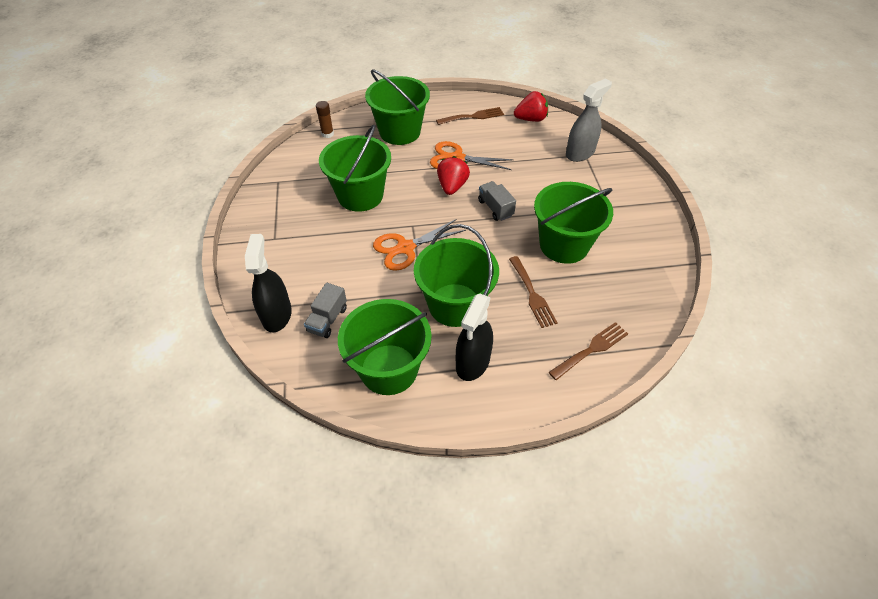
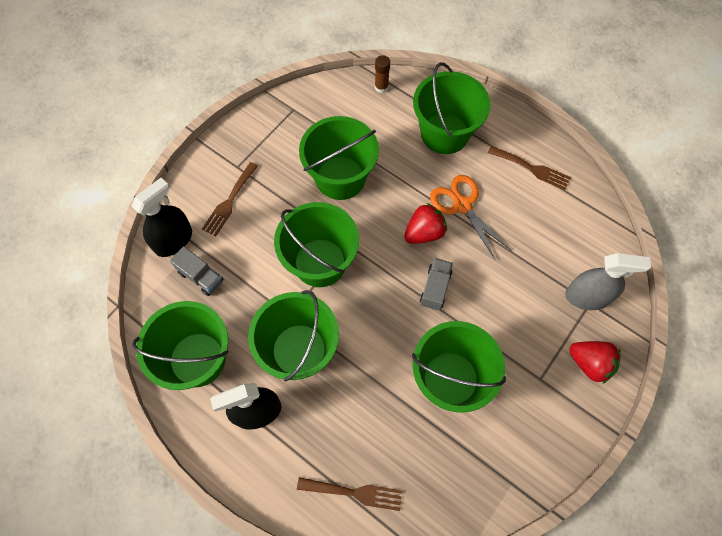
camera: 45 degrees right, 15 degrees up
grey truck [304,283,347,338] -> grey truck turned 120 degrees counterclockwise [170,246,224,296]
orange scissors [373,219,466,271] -> green bucket [274,202,359,287]
brown fork [509,256,558,328] -> brown fork moved to [202,162,258,236]
red strawberry [514,91,548,122] -> red strawberry moved to [569,341,621,383]

